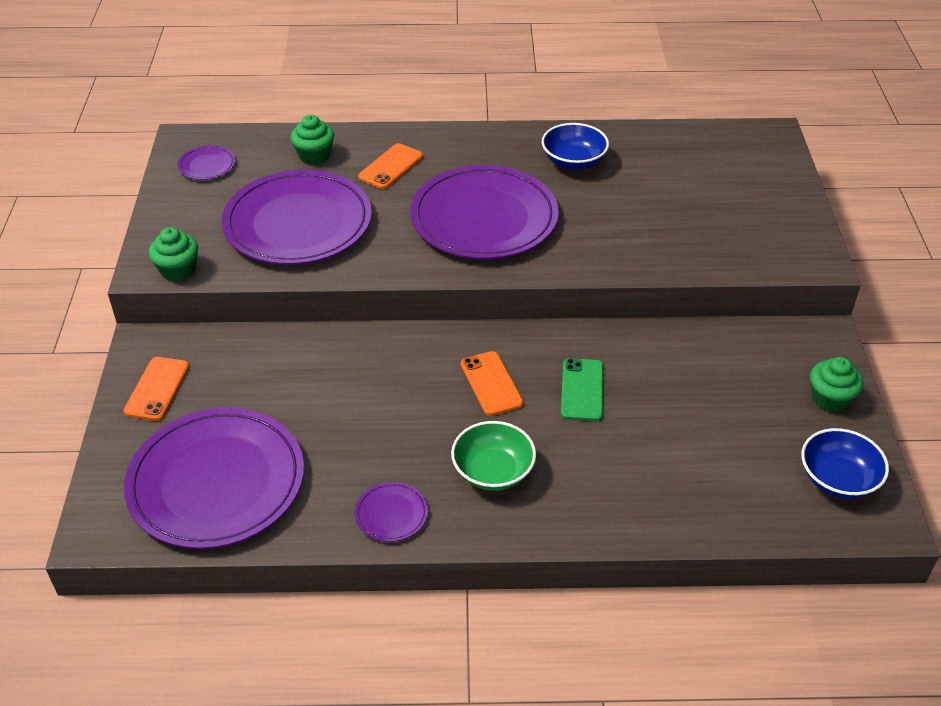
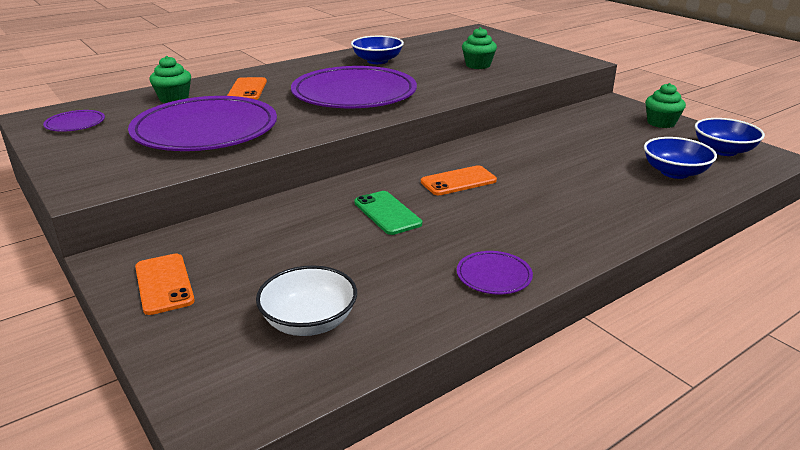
camera: 35 degrees left, 15 degrees down
purple plate [124,408,304,549] -> white bowl [256,265,357,336]
green cupcake [149,227,198,281] -> green cupcake moved to [462,27,497,69]
green bowl [451,421,536,491] -> none
orange phone [461,351,523,416] -> orange phone turned 60 degrees counterclockwise [421,165,497,195]
green phone [561,358,603,421] -> green phone moved to [354,191,422,235]
none -> blue bowl [644,137,717,179]

